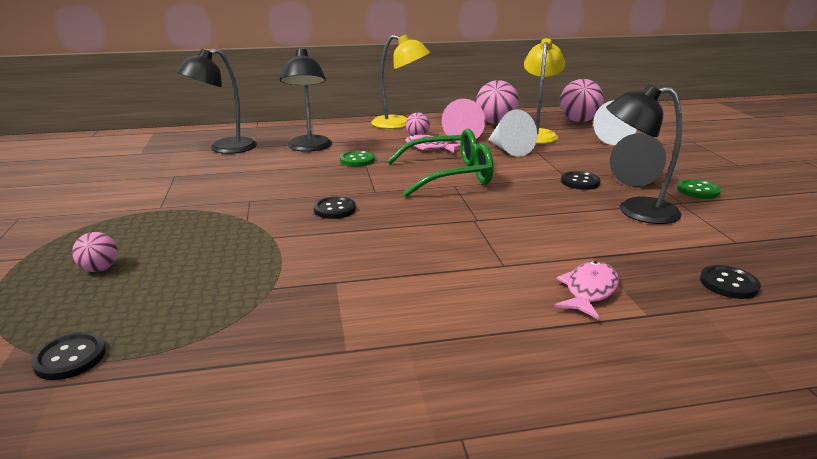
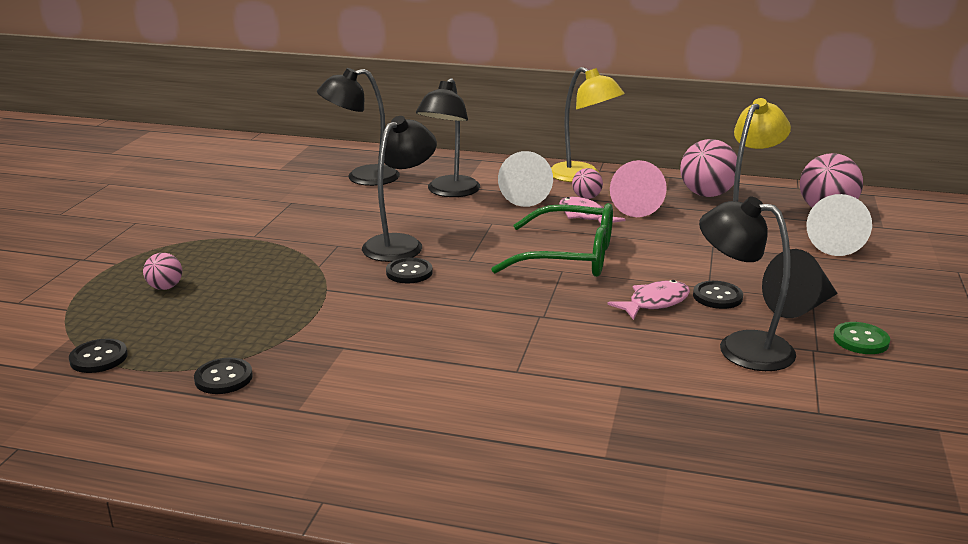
camera: 25 degrees right, 0 degrees up
green button [340,151,375,166] -> none
white cone [488,109,537,157] -> white cone moved to [498,151,553,207]
pink fish [554,261,619,320] -> pink fish moved to [607,280,690,320]
black button [700,265,761,299] -> black button moved to [194,358,253,394]
none -> black lamp [362,116,437,262]

